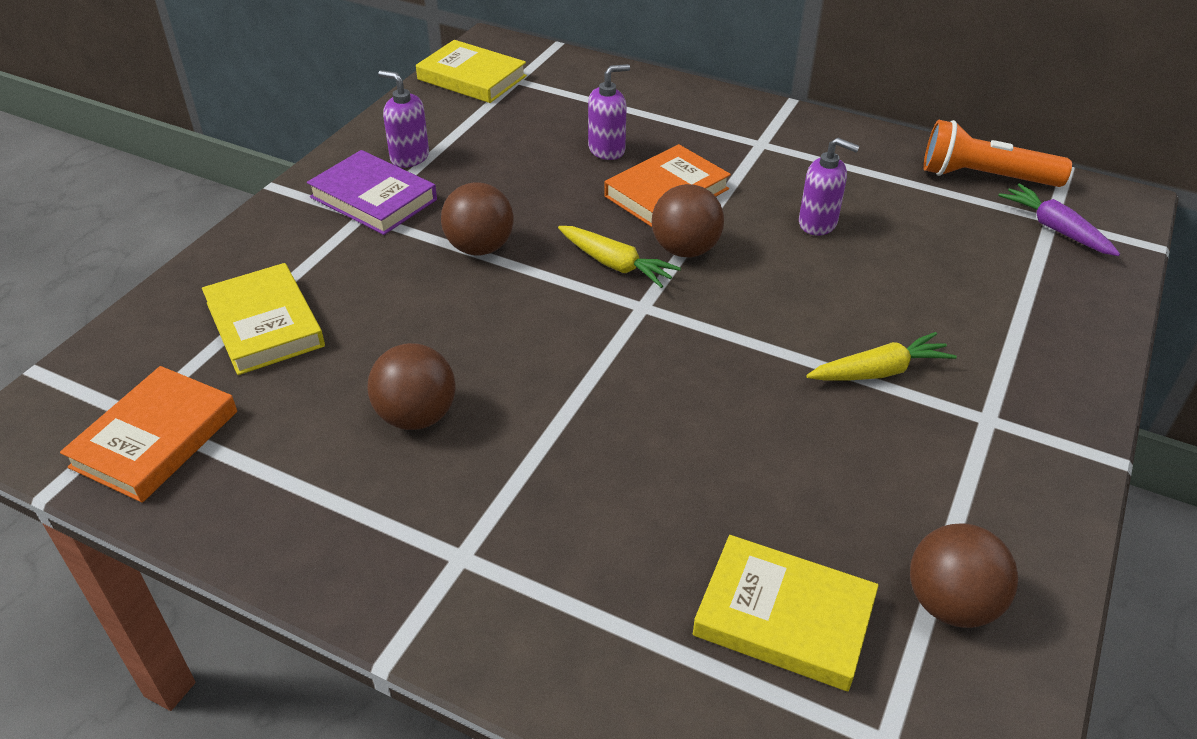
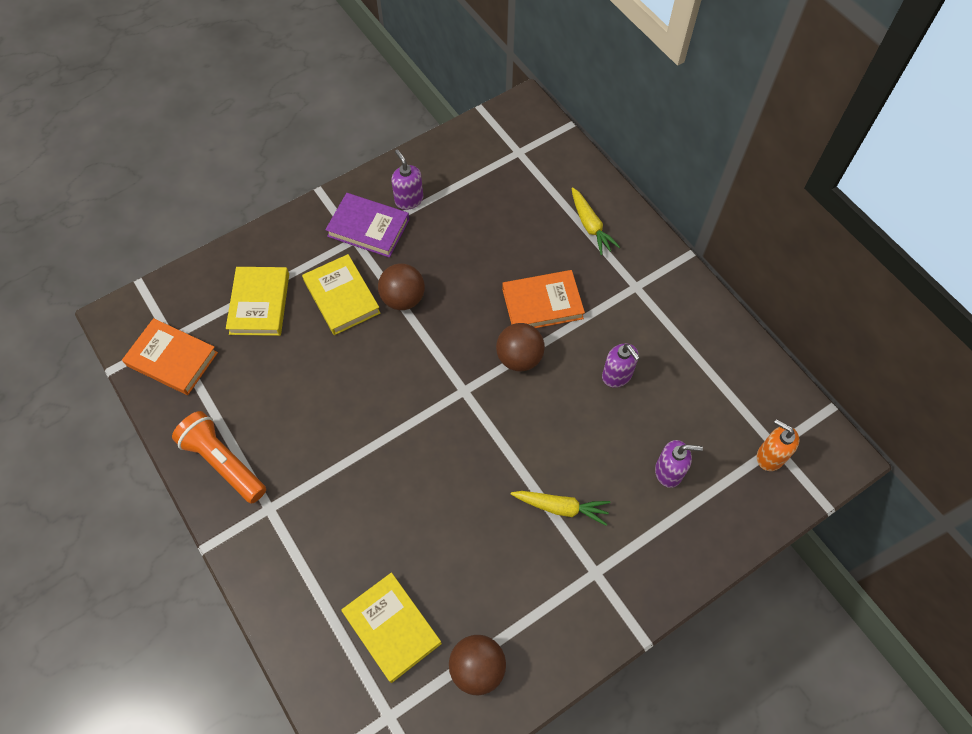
camera: 30 degrees right, 20 degrees up
orange book [60,366,237,503] -> orange book turned 60 degrees clockwise [122,318,218,395]
purple book [307,150,437,235] -> purple book turned 45 degrees counterclockwise [325,193,409,258]
brown ball [367,343,456,430] -> none
yellow book [416,40,527,103] -> yellow book moved to [302,254,380,335]
yellow carrot [558,226,681,288] -> yellow carrot moved to [572,187,620,255]
purple soap dispenser [588,64,630,160] -> purple soap dispenser moved to [655,440,703,488]
orange flashlight [923,120,1072,187] -> orange flashlight moved to [172,411,266,504]
purple carrot [998,184,1120,256] -> orange soap dispenser [757,419,799,471]

